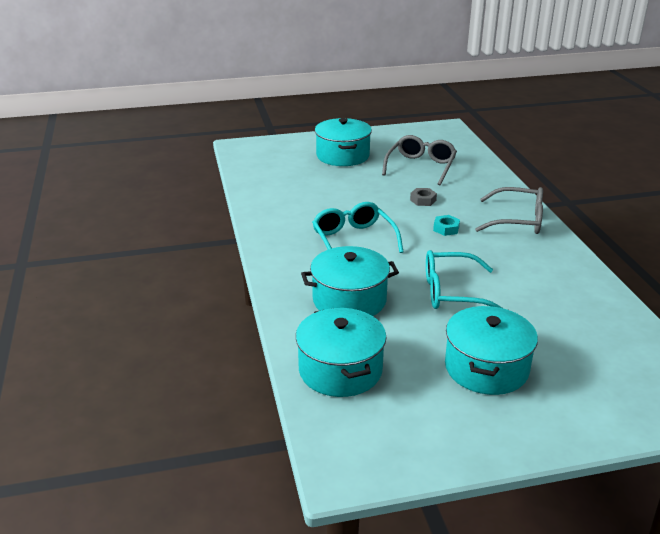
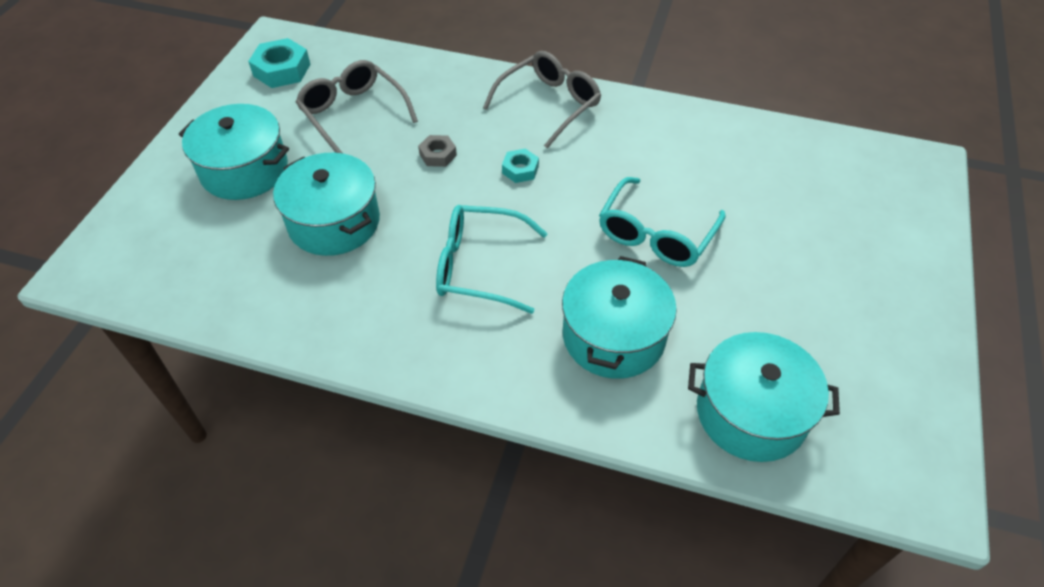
camera: 60 degrees left, 20 degrees up
turquoise pot [445,306,538,395] -> turquoise pot moved to [273,153,380,256]
none -> turquoise nut [248,38,310,88]

